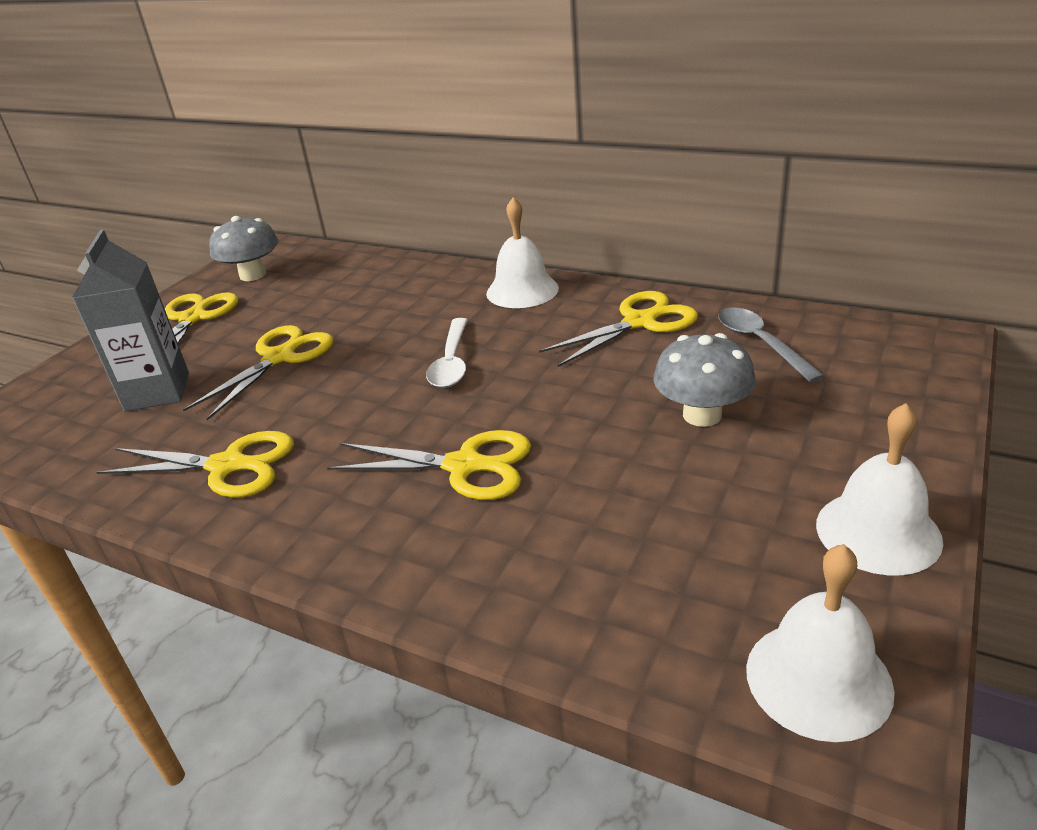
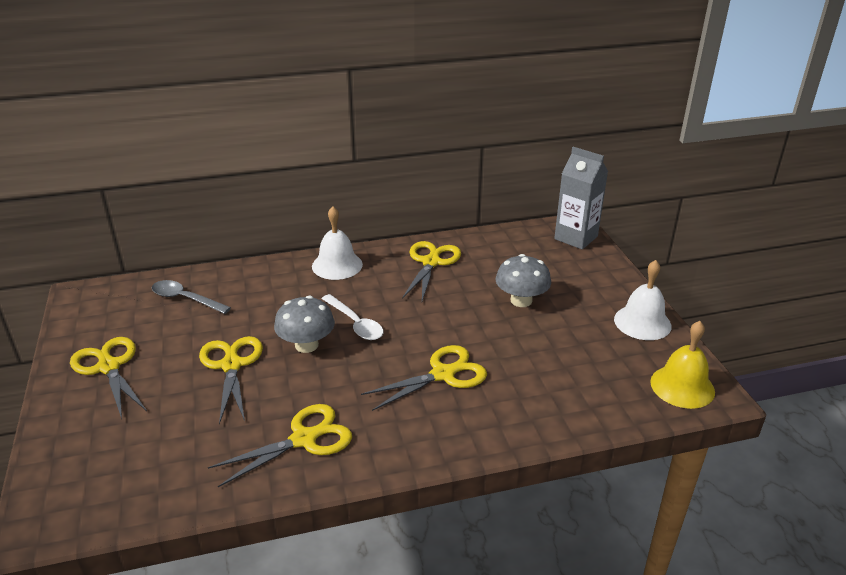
camera: 45 degrees left, 0 degrees up
grey carton [72,229,189,411] -> grey carton moved to [554,147,608,249]
grey mushroom [209,216,278,281] -> grey mushroom moved to [274,296,335,353]
grey spoon [718,308,825,383] -> grey spoon moved to [152,280,231,314]
white bell [746,544,895,742] -> yellow bell [650,321,715,409]

